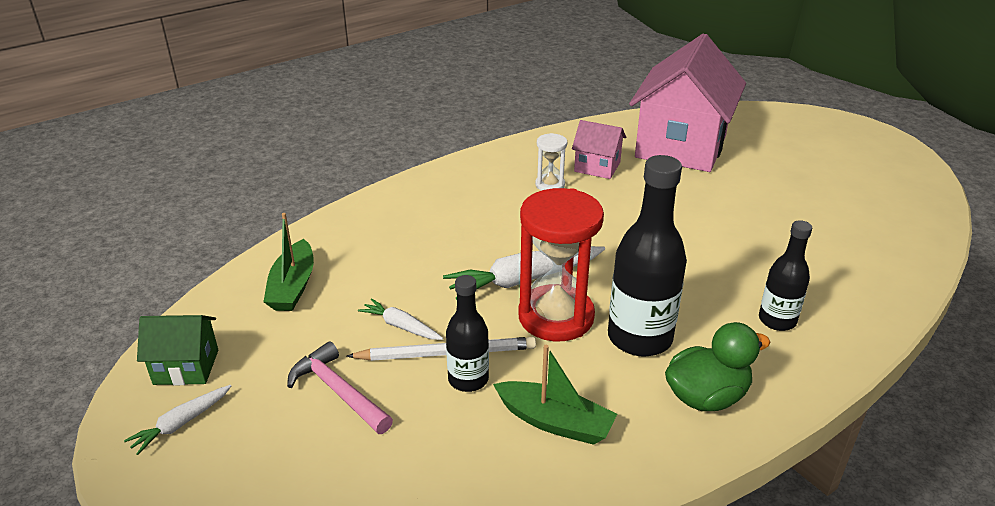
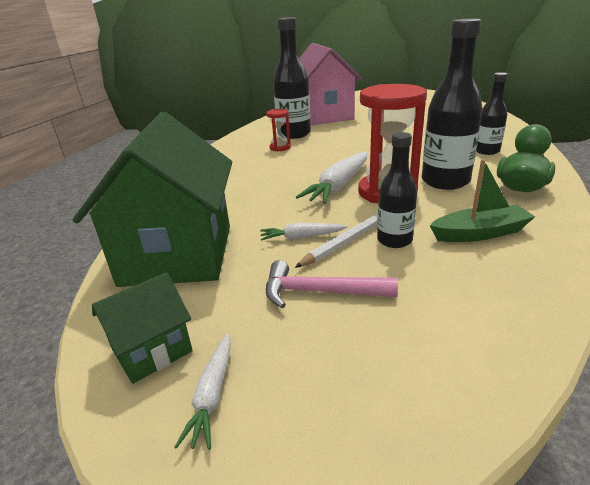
camera: 35 degrees left, 5 degrees down
green boat [264,213,314,311] -> green house [73,112,232,287]
white hourglass [535,133,567,191] -> red hourglass [266,109,291,151]
pink house [572,120,626,179] -> black bottle [273,17,311,139]

